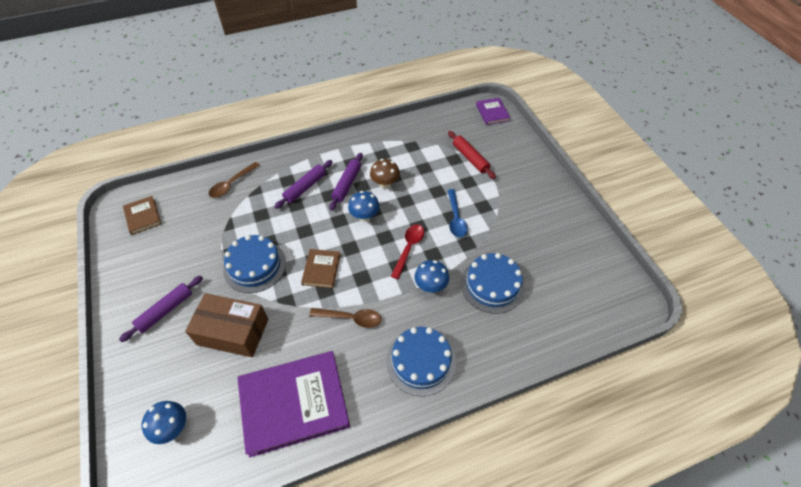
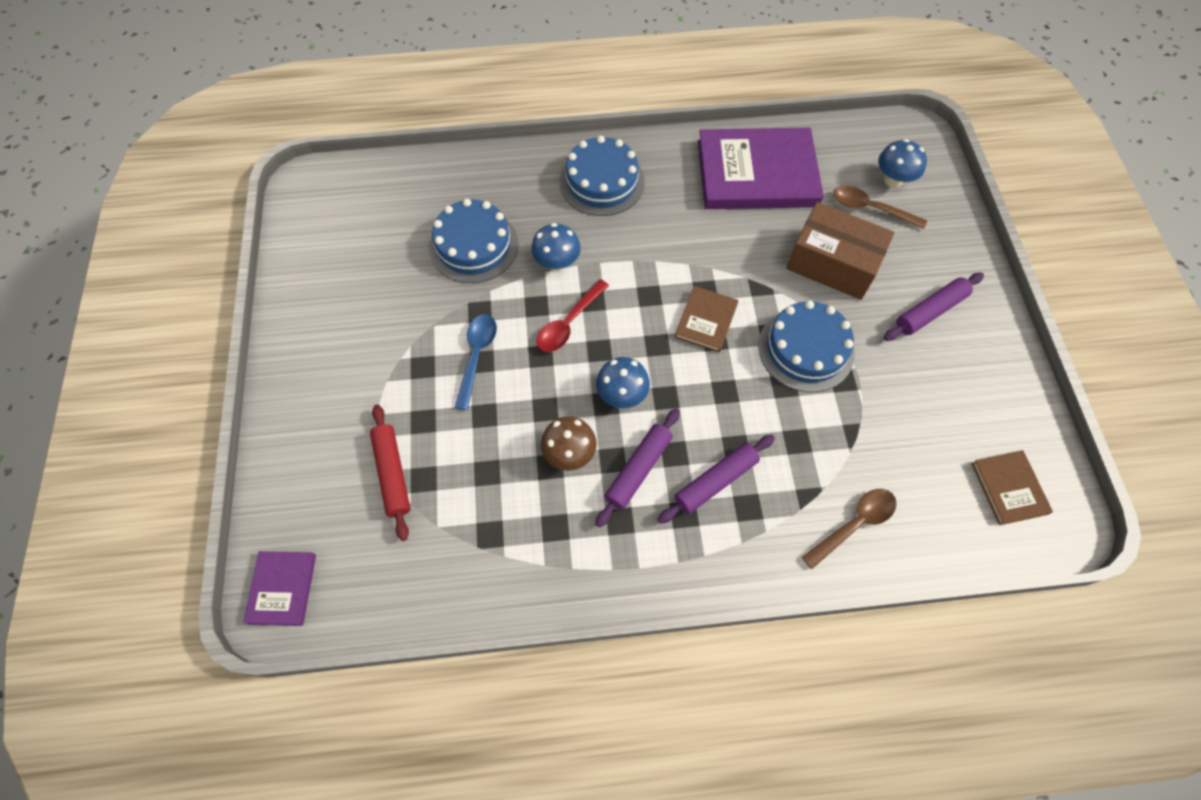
camera: 165 degrees left, 10 degrees up
brown spoon [309,308,381,328] -> brown spoon moved to [833,185,927,229]

